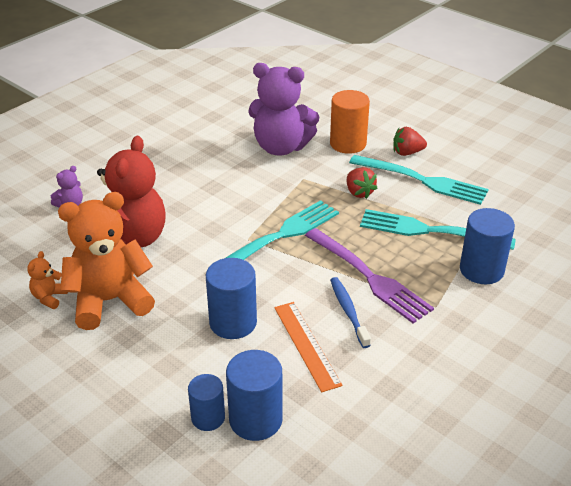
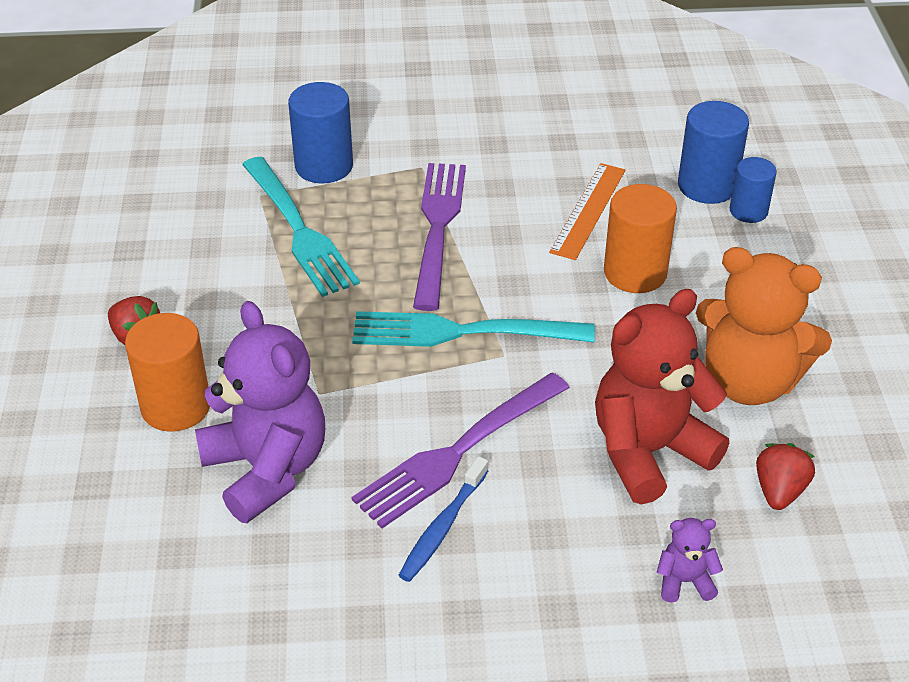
camera: 135 degrees left, 5 degrees up
orange teddy bear [27,251,68,309] -> none
blue cylinder [206,258,257,339] -> orange cylinder [604,184,677,293]
blue toothbrush [330,277,371,348] -> blue toothbrush moved to [398,456,488,582]
red strawberry [347,167,377,199] -> red strawberry moved to [756,443,815,510]
turquoise fork [349,155,489,205] -> none
none -> purple fork [351,372,570,528]

